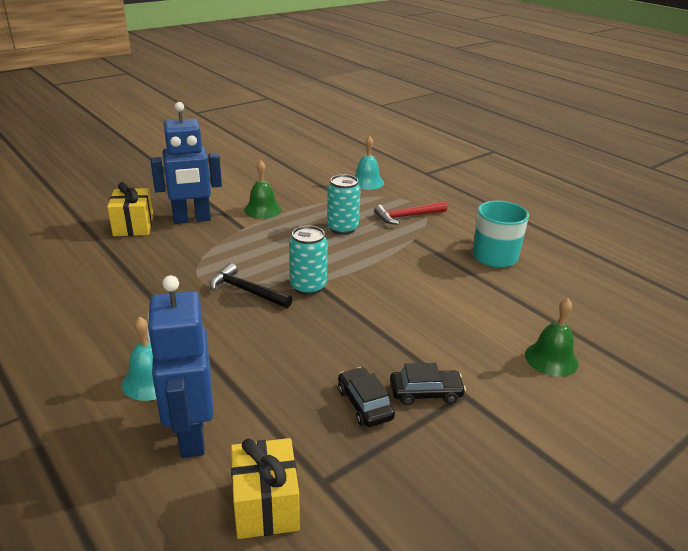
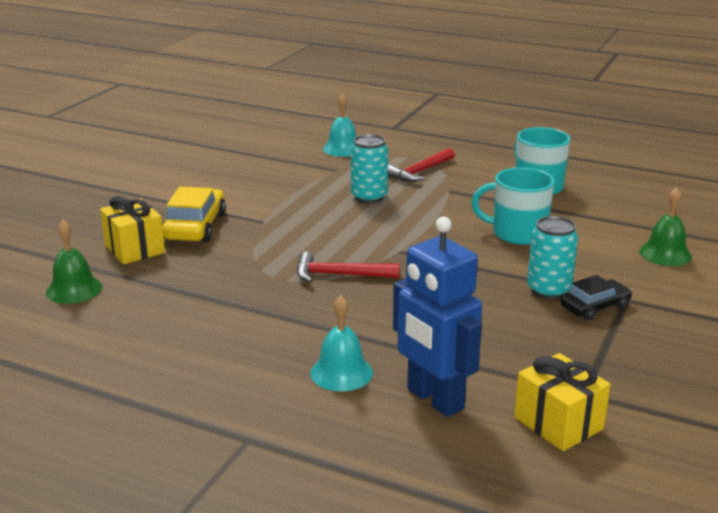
camera: 25 degrees left, 5 degrees down
blue robot [150,102,222,224] -> yellow car [162,187,226,242]
black hammer [210,263,292,308] -> red hammer [297,252,399,283]
green bell [244,160,282,219] -> green bell moved to [46,220,102,304]
turquoise can [289,226,328,295] -> turquoise can moved to [527,216,578,299]
black car [338,367,395,427] -> none
none -> turquoise mug [471,167,554,245]

